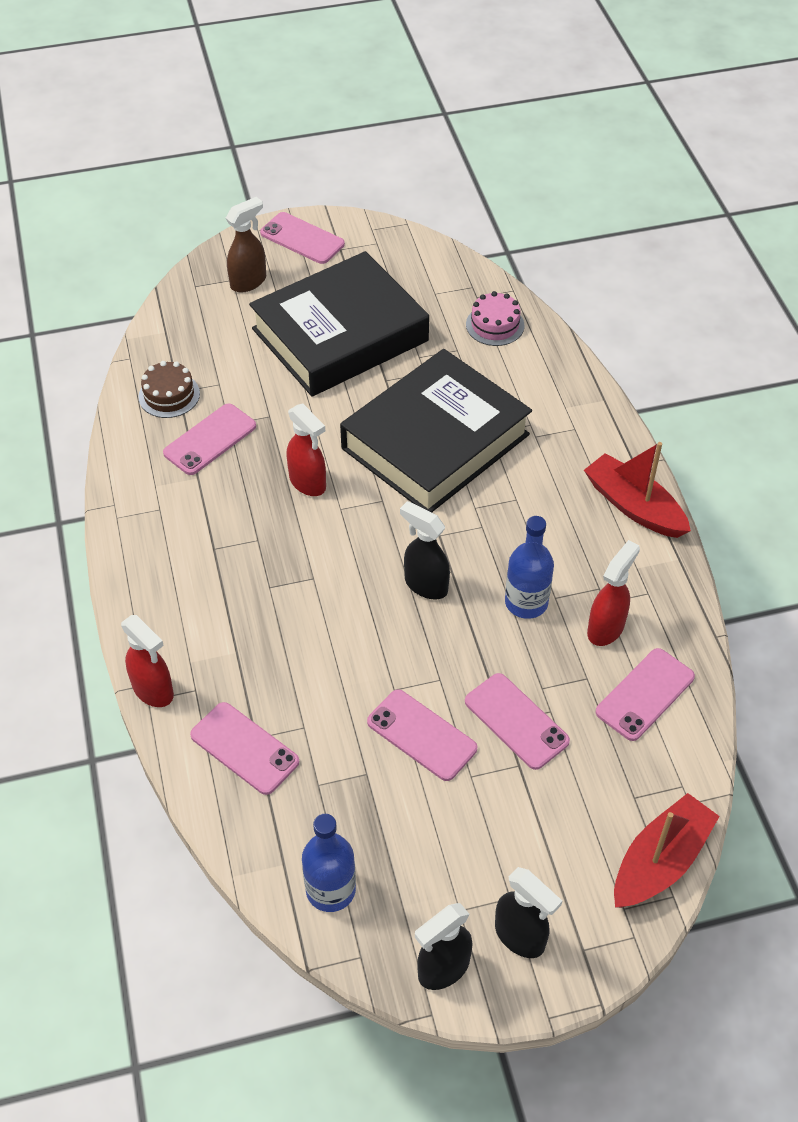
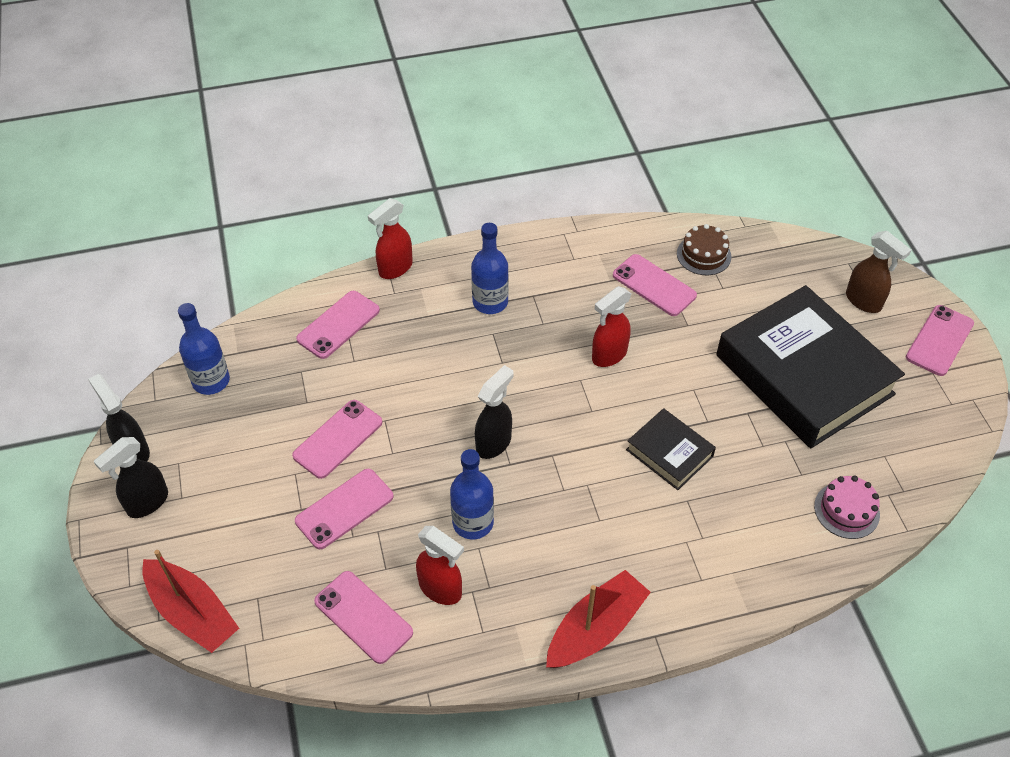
camera: 90 degrees right, 0 degrees up
black book [340,349,532,513] -> black book [626,408,716,490], size x0.46
none -> blue bottle [471,223,509,314]

